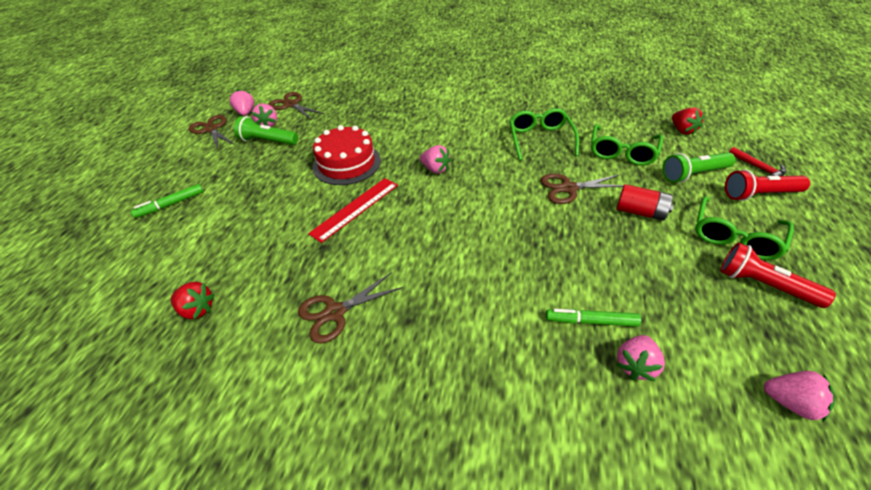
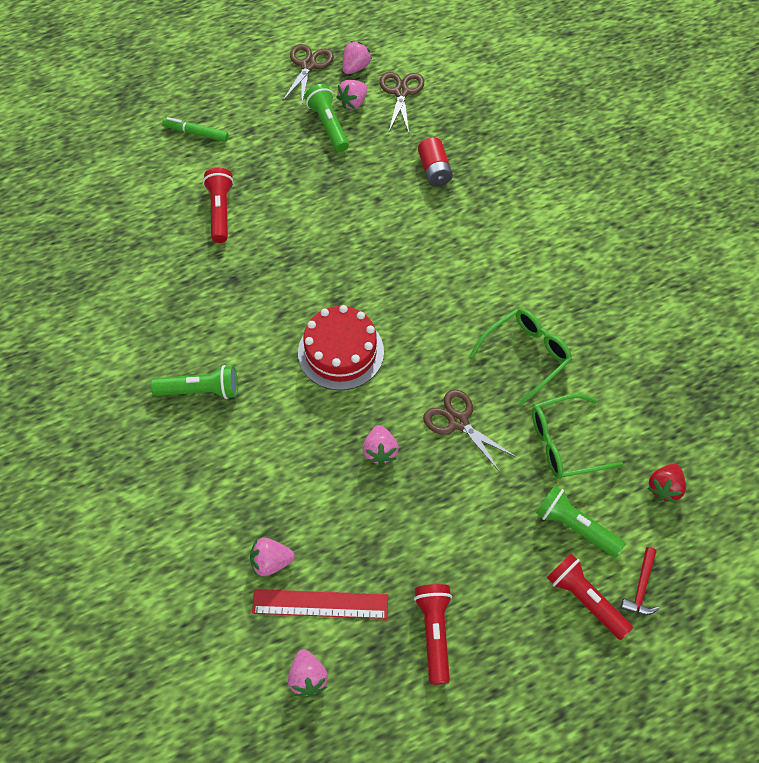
camera: 50 degrees right, 15 degrees up
red strawberry [171,282,215,319] -> none
brown scissors [298,272,403,343] -> none
red ruler [308,178,398,243] -> red ruler moved to [252,589,388,619]
red cake [313,125,381,185] -> red cake moved to [298,305,384,390]
pink strawberry [420,145,451,174] -> pink strawberry moved to [363,425,399,466]
green marker [546,309,641,327] -> none
red battery [617,184,674,221] -> red battery moved to [418,137,453,187]
green glasses [695,196,794,260] -> none
none -> green flashlight [151,365,238,399]
none -> red flashlight [203,167,234,243]

